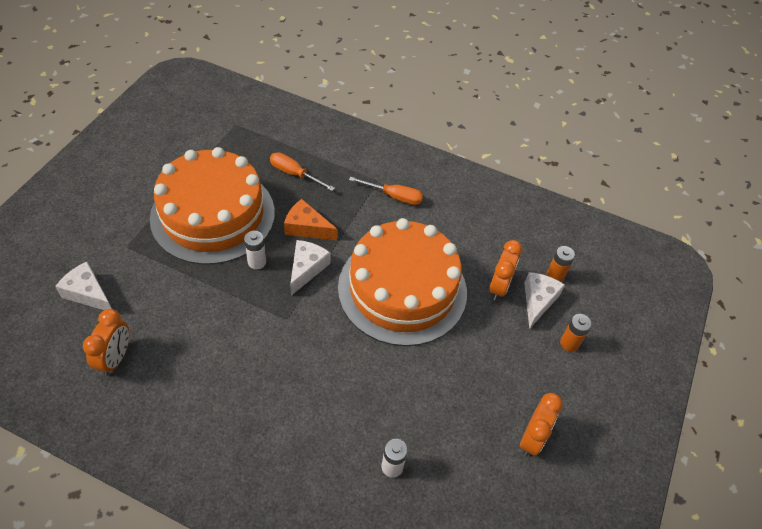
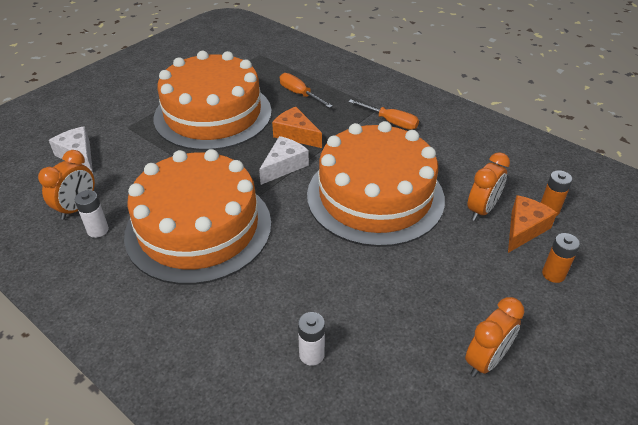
camera: 20 degrees right, 10 degrees down
white battery [244,231,266,269] -> white battery moved to [75,190,109,238]
white cheese [524,272,565,329] -> orange cheese [508,195,557,253]
none -> orange cake [124,149,271,285]

